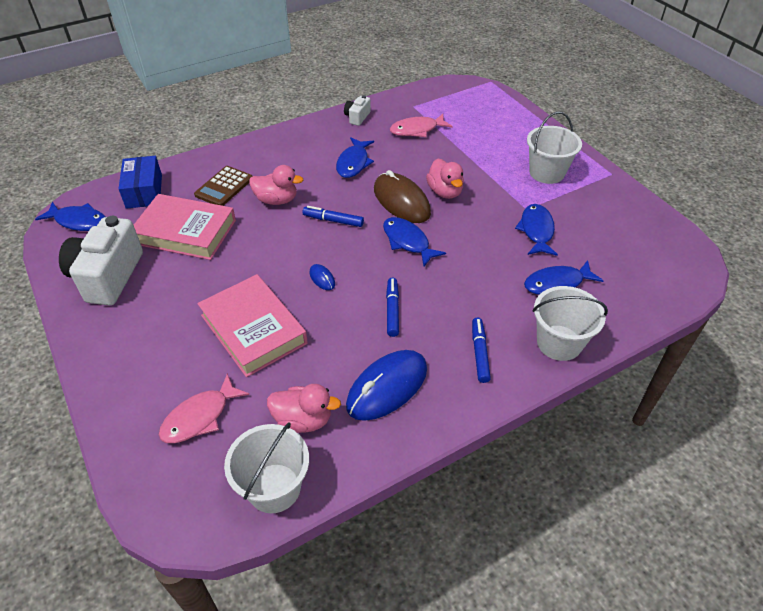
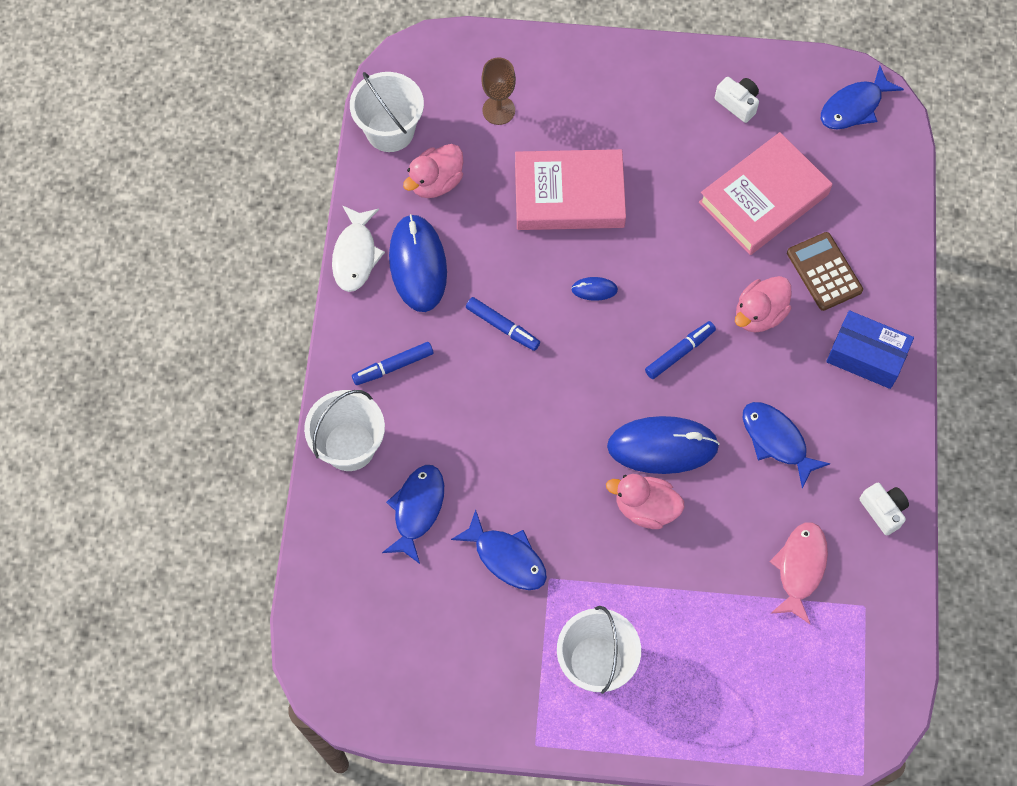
camera: 125 degrees right, 20 degrees up
white camera [59,216,143,305] -> white camera [715,77,759,123], size x0.46
blue box [118,156,162,209] -> blue box moved to [826,310,914,389]
pink fish [159,373,249,443] -> brown goblet [481,57,516,125]
brown mouse [374,170,431,223] -> blue mouse [607,416,720,474]
blue fish [383,217,446,266] -> none
blue marker [472,318,491,383] -> blue marker turned 120 degrees clockwise [352,342,434,385]
none -> white fish [332,205,385,292]

